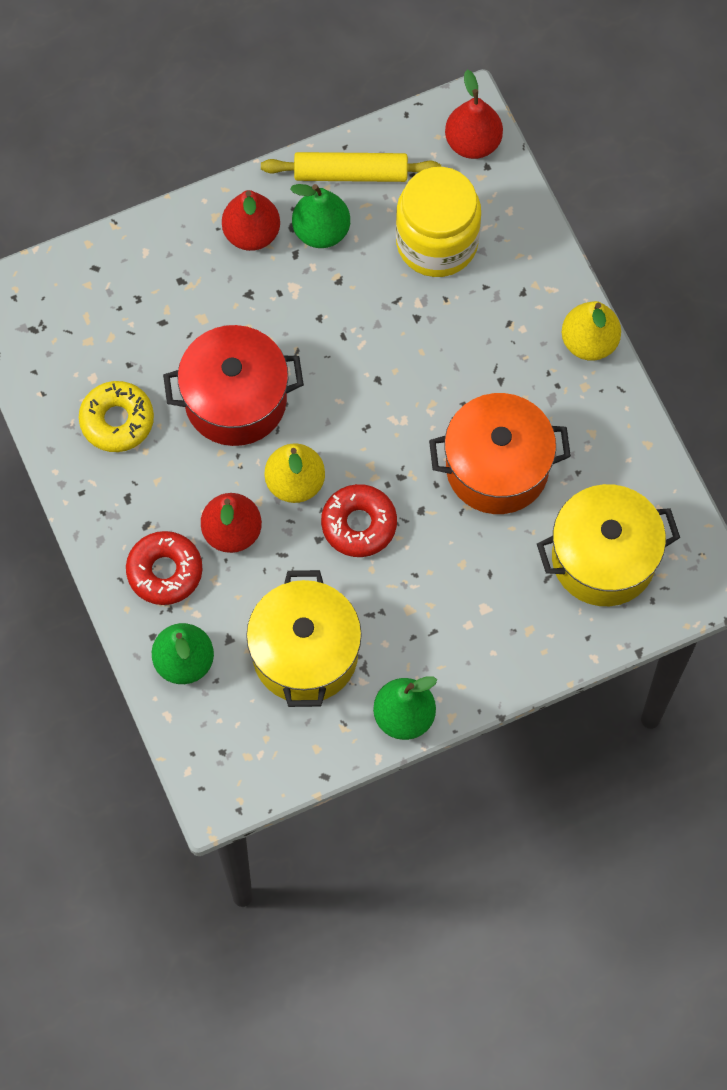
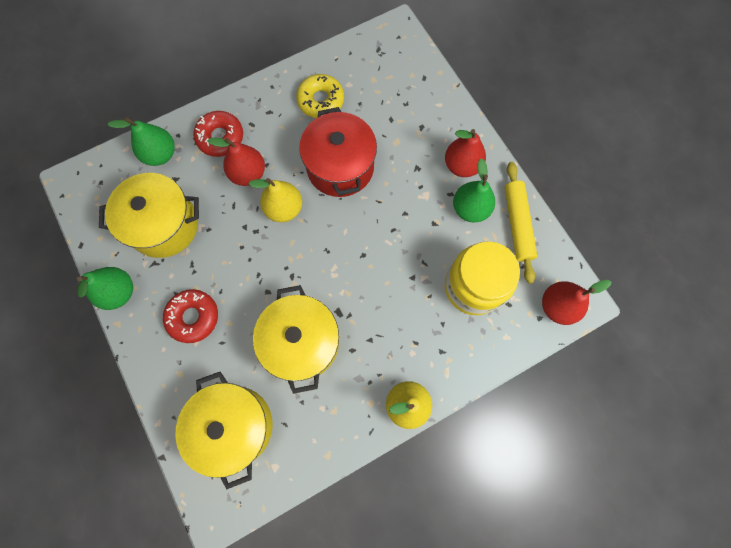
camera: 85 degrees right, 5 degrees up
red donut [321,484,397,557] -> red donut moved to [163,289,218,343]
orange pot [429,393,571,514] -> yellow pot [253,285,339,394]

